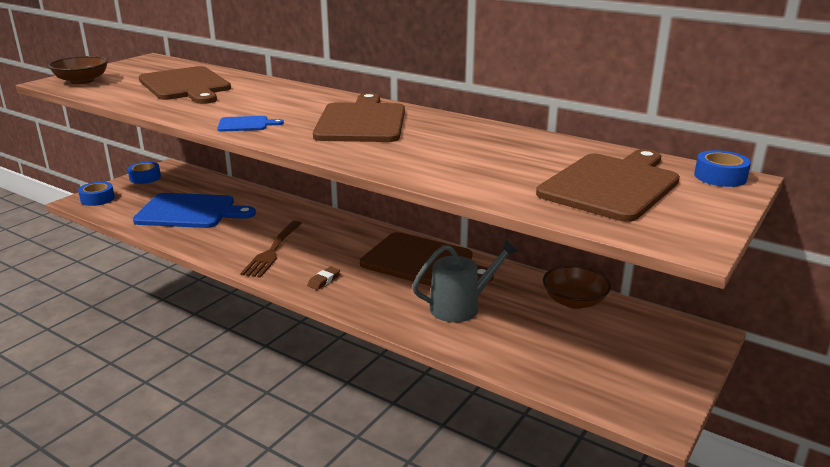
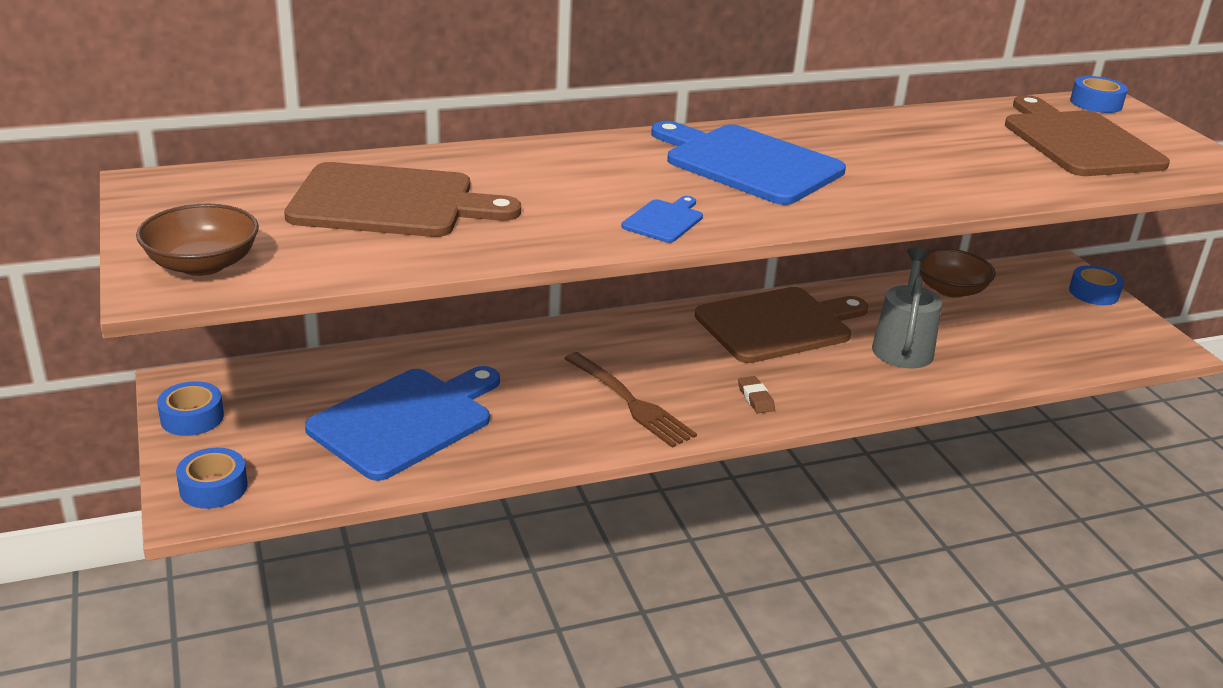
camera: 55 degrees left, 5 degrees up
brown cutting board [313,93,405,142] -> blue cutting board [651,121,846,205]
none -> blue tape [1069,265,1124,305]

